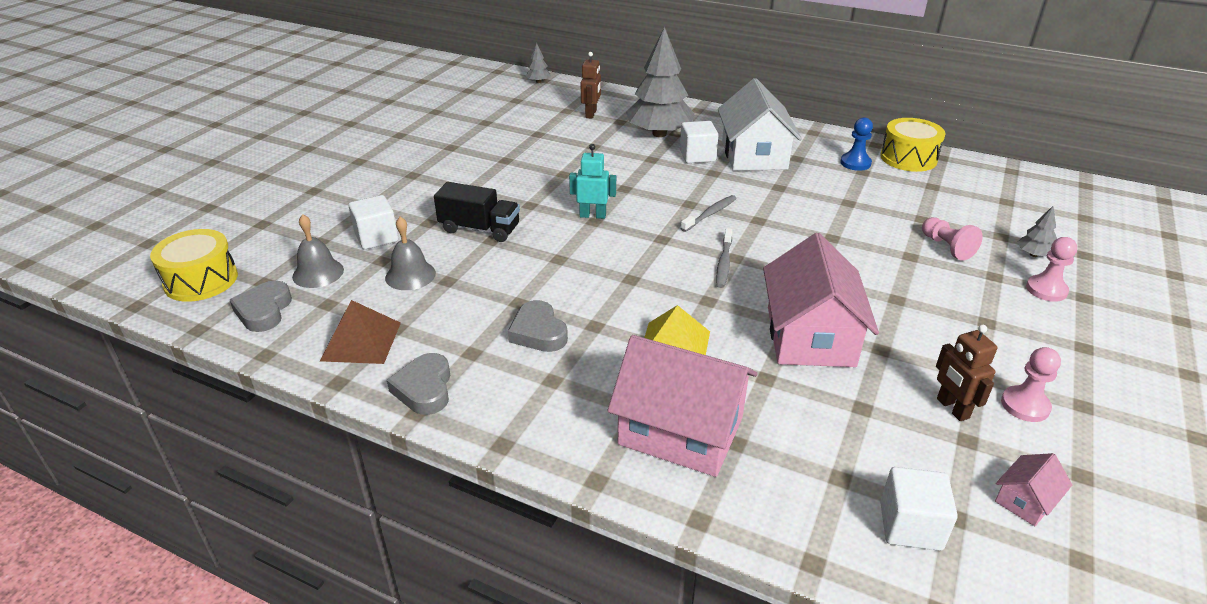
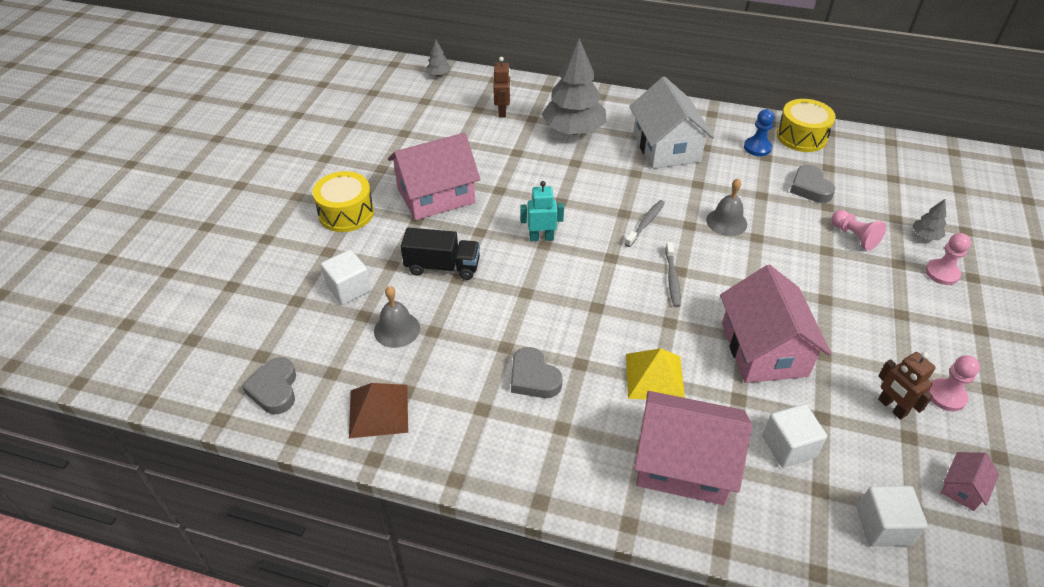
camera: 10 degrees left, 10 degrees up
yellow drum [150,229,238,302] -> yellow drum moved to [313,171,374,232]
grey bell [292,214,344,288] -> grey bell moved to [706,178,747,236]
grey heart [387,353,450,415] -> grey heart moved to [790,165,835,203]
white cube [680,121,718,163] -> white cube moved to [762,404,827,467]
none -> pink house [388,133,480,220]

